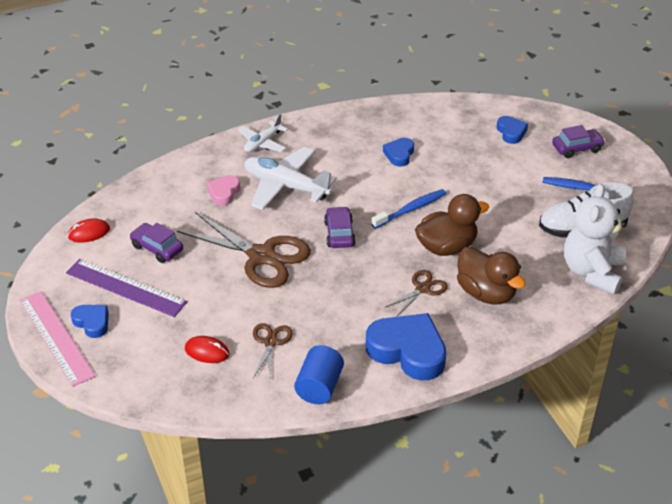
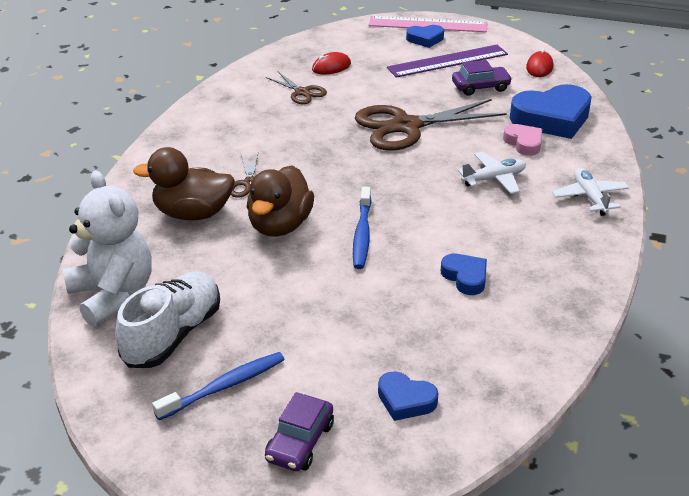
camera: 130 degrees right, 5 degrees down
white plane [244,147,337,210] -> white plane [458,152,526,194], size x0.58
blue cylinder [294,345,344,404] -> none
purple car [324,207,356,248] -> none
blue heart [366,313,446,380] -> blue heart moved to [510,84,592,139]

